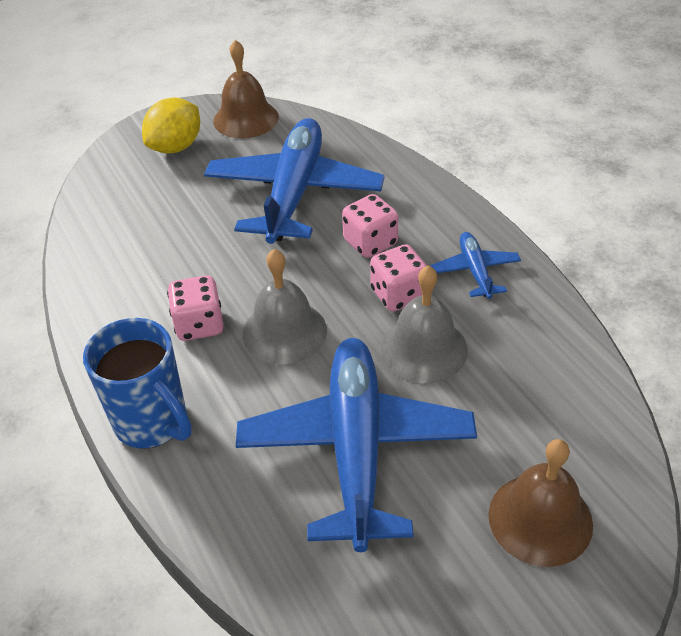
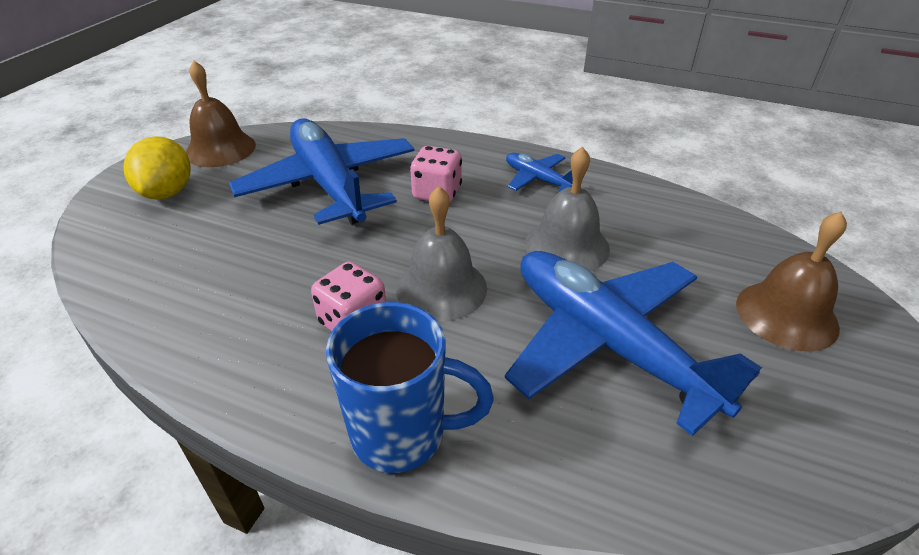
camera: 40 degrees left, 5 degrees down
pink dice [370,245,427,312] -> none

